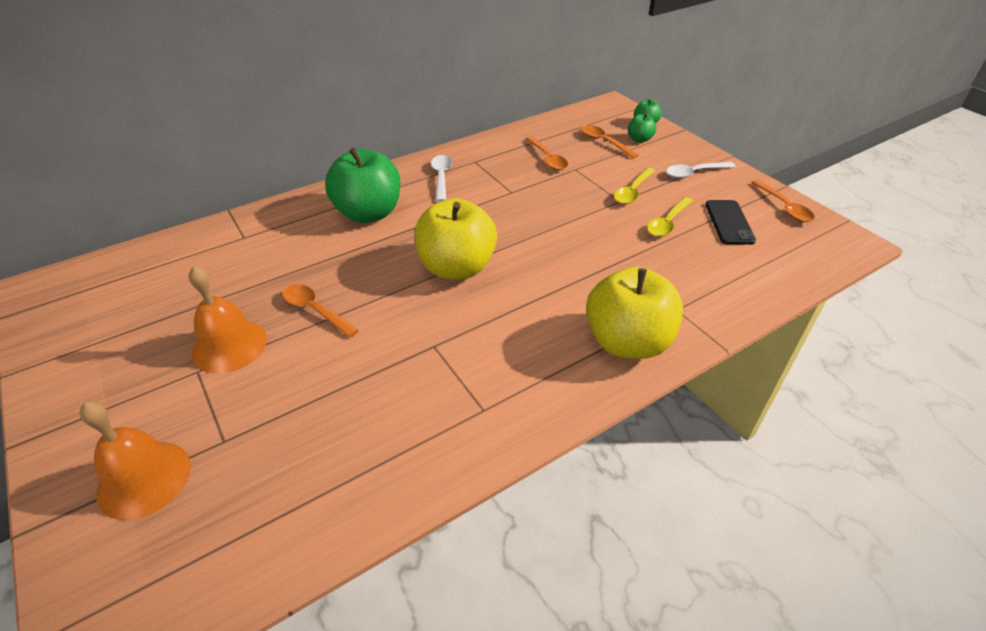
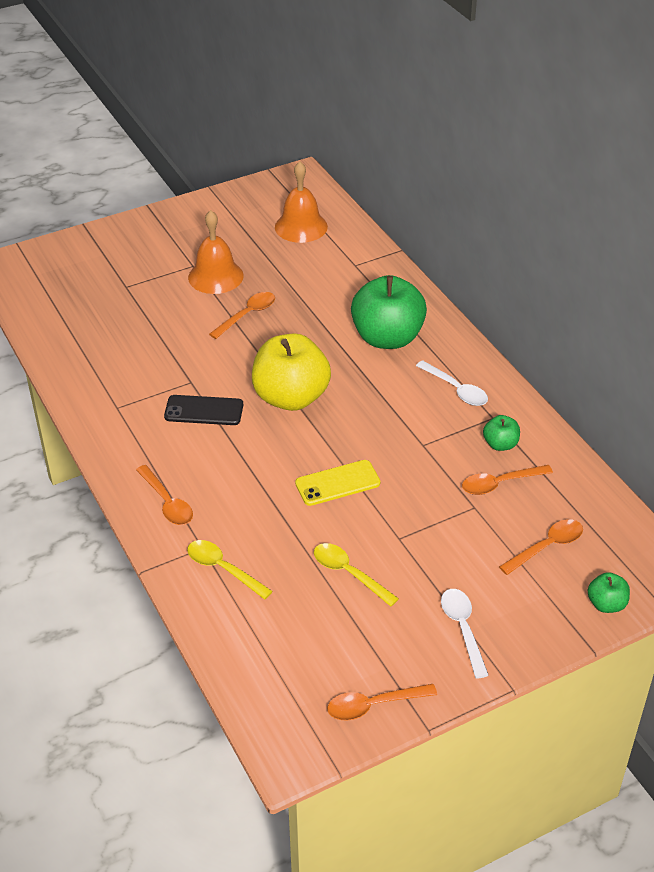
camera: 95 degrees right, 0 degrees up
orange bell [79,401,191,520] -> orange bell moved to [275,161,328,243]
white spoon [431,155,452,202] -> white spoon turned 45 degrees clockwise [416,360,488,406]
yellow apple [586,267,683,359] -> orange spoon [136,465,193,525]
yellow spoon [614,168,655,204] -> yellow spoon moved to [187,540,273,600]
green apple [628,114,656,143] -> green apple moved to [483,415,520,451]
black phone [705,200,756,245] -> black phone moved to [164,395,243,425]
none -> yellow phone [295,460,381,506]

